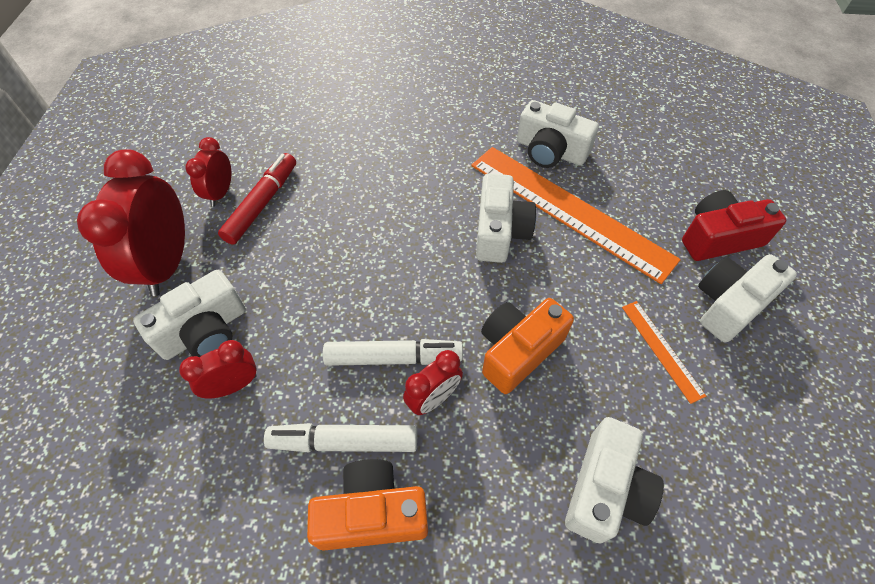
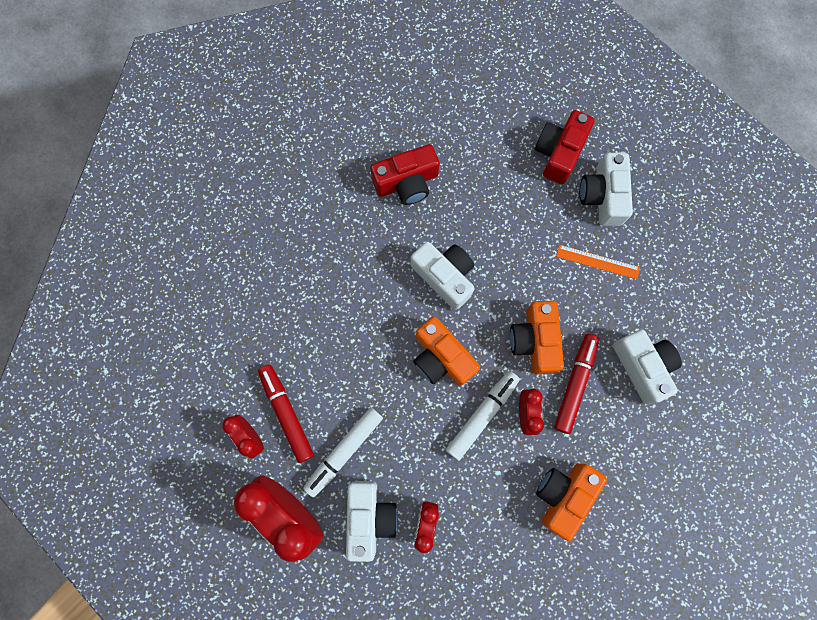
camera: 50 degrees left, 20 degrees up
white marker [264,423,417,452] -> white marker moved to [303,407,383,497]
orange ruler [471,147,681,284] -> none
white camera [517,100,599,168] -> red camera [370,144,440,205]
none -> orange camera [413,316,480,386]
none -> red marker [554,334,599,434]

